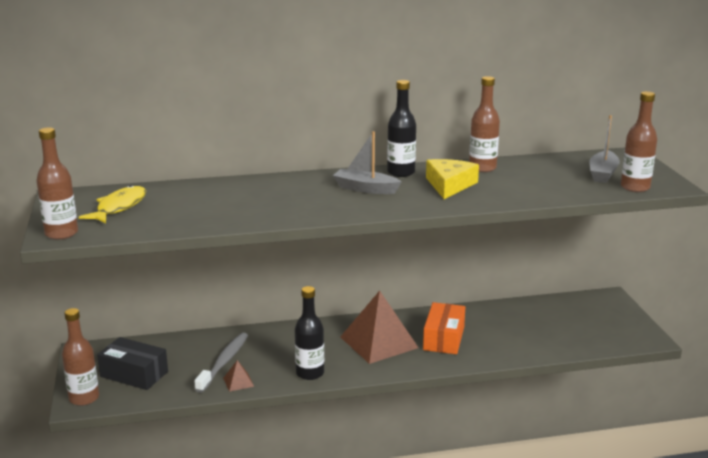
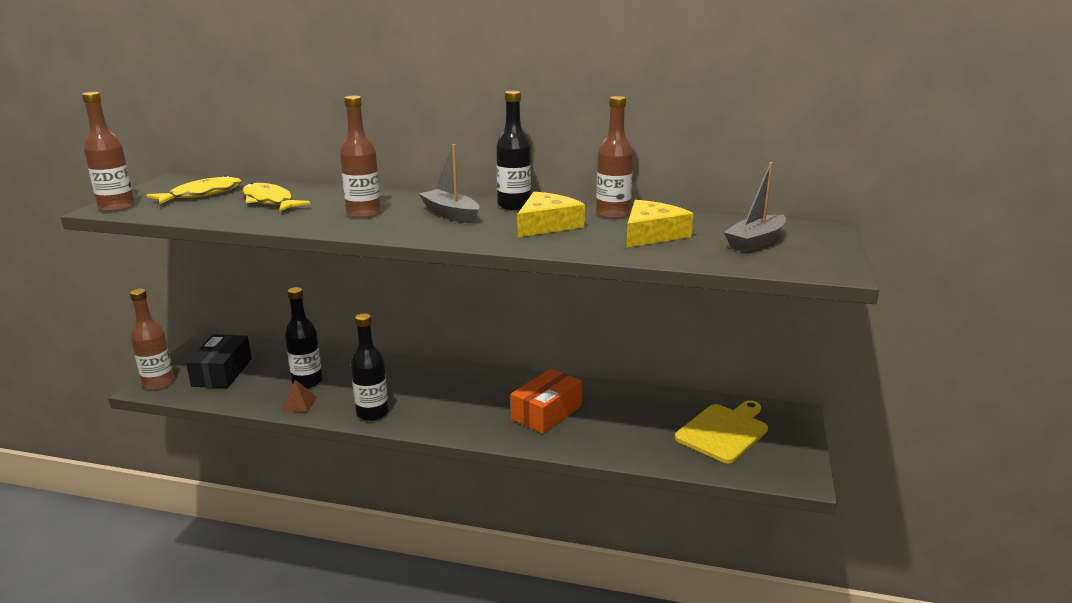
camera: 25 degrees right, 0 degrees up
black box [97,337,168,390] -> black box turned 45 degrees clockwise [186,334,252,388]
grey toothbrush [194,333,248,393] -> black bottle [285,287,323,388]
brown pyramid [340,291,419,364] -> none
brown bottle [621,91,657,192] -> brown bottle moved to [340,96,381,218]
none -> yellow fish [242,183,310,211]
none -> yellow cheese [626,200,694,248]
none -> yellow cutting board [675,400,768,464]

